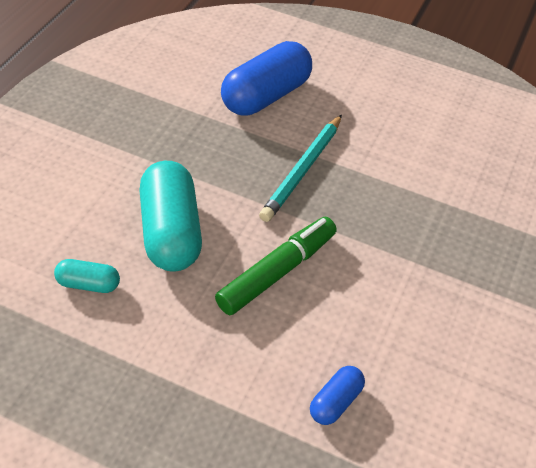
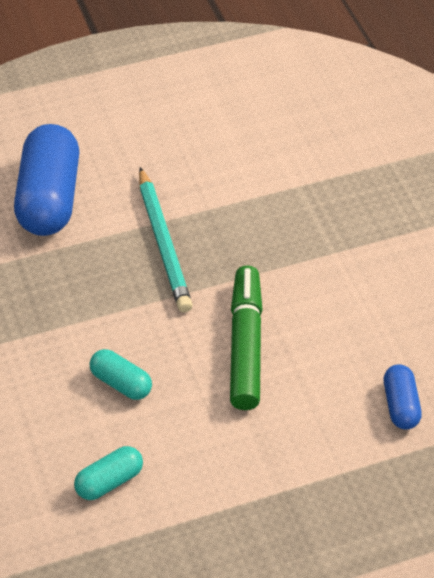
camera: 40 degrees left, 0 degrees up
turquoise capsule [139,161,202,271] -> turquoise capsule [90,349,152,400], size x0.49

